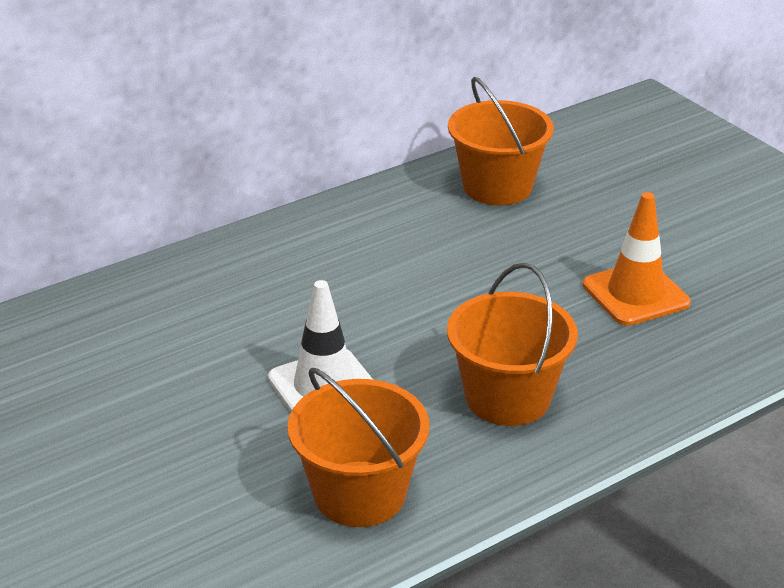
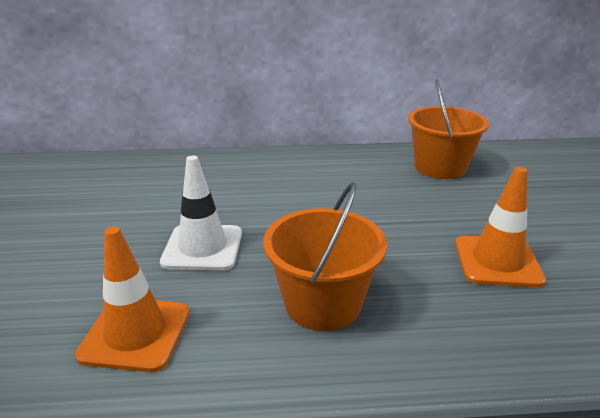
camera: 30 degrees right, 5 degrees down
orange bucket [287,368,429,527] -> orange traffic cone [75,226,190,372]

